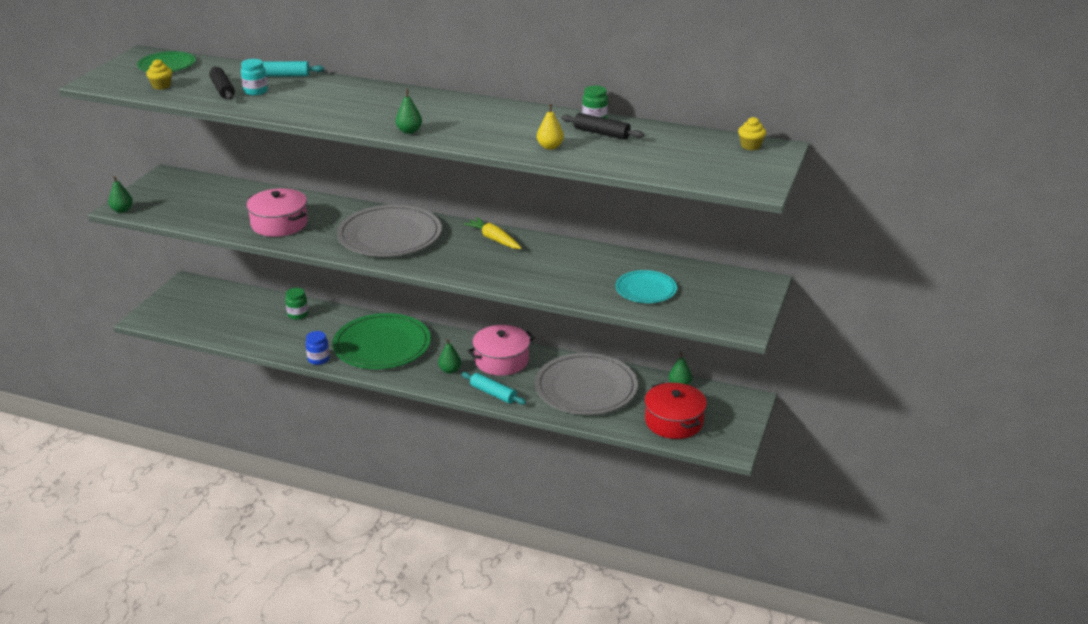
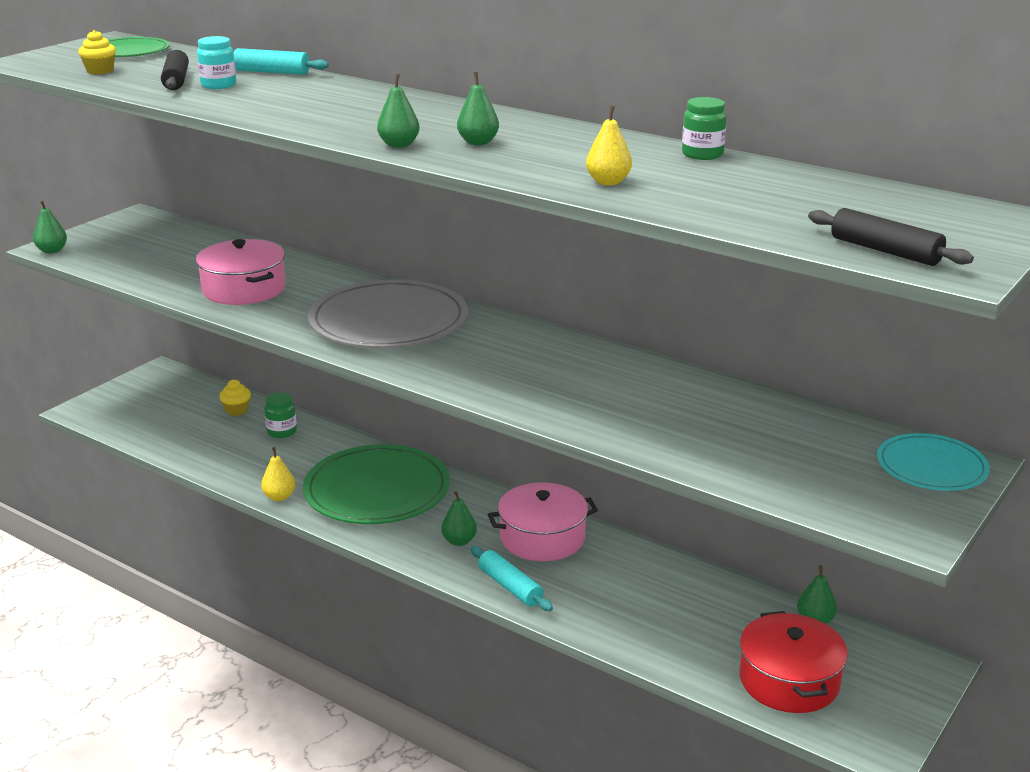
camera: 15 degrees right, 5 degrees down
blue jar [305,331,330,365] -> yellow pear [261,447,295,501]
yellow carrot [463,217,522,249] -> none
grey plate [535,353,638,415] -> none
black rolling pin [561,113,644,140] -> black rolling pin moved to [808,208,974,266]
turquoise plate [615,270,677,303] -> turquoise plate moved to [877,433,990,491]
yellow cupcake [738,117,766,150] -> yellow cupcake moved to [219,379,251,416]
none -> green pear [457,72,499,145]

